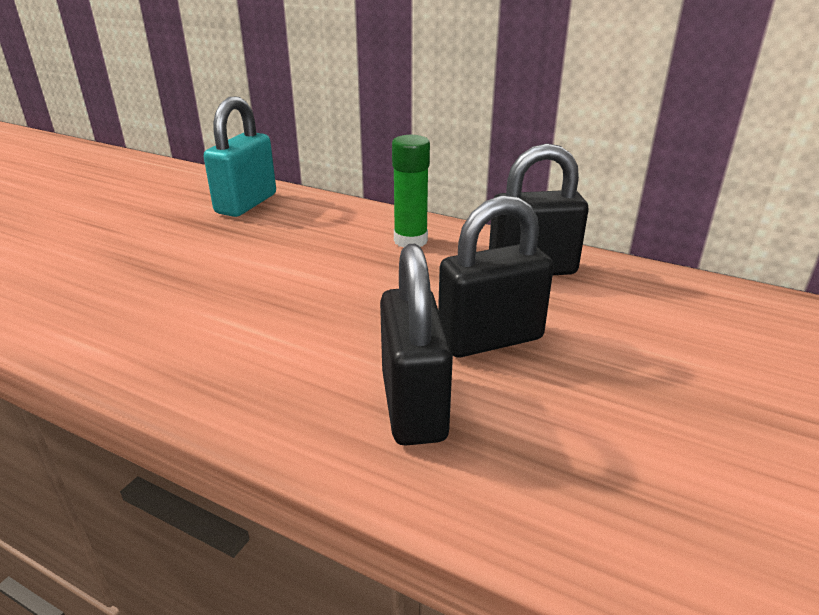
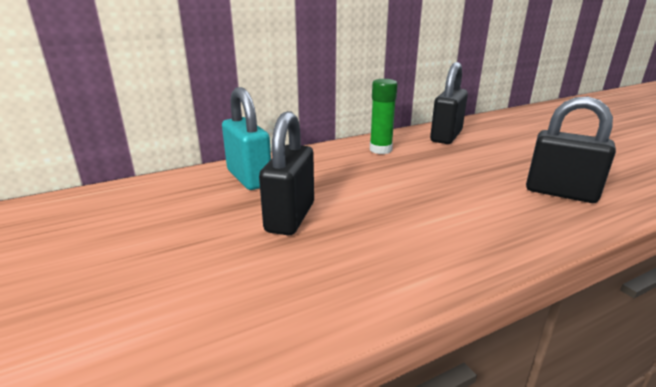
camera: 55 degrees left, 5 degrees down
black padlock [438,195,554,357] -> black padlock moved to [259,111,314,236]

